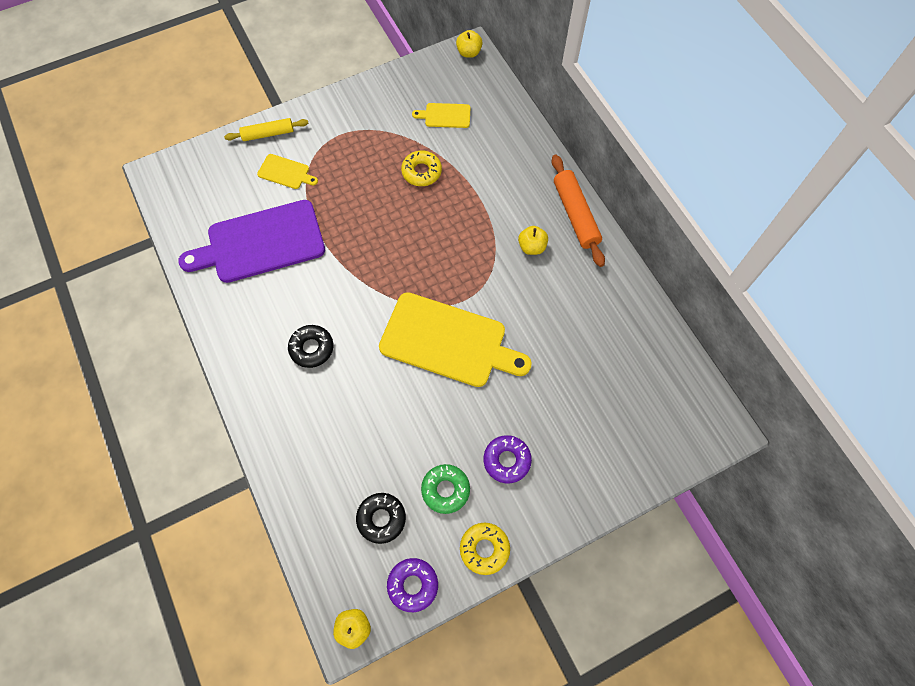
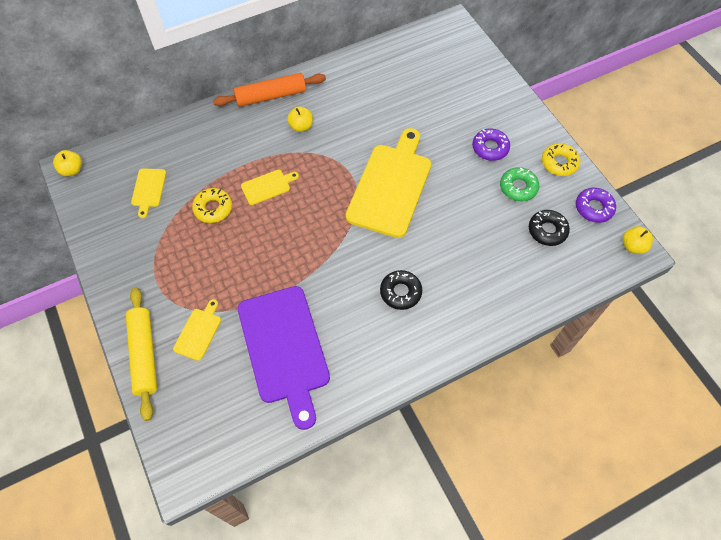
camera: 90 degrees left, 5 degrees down
yellow rolling pin [224,118,308,141] -> yellow rolling pin [126,287,157,421], size x1.51
none -> yellow cutting board [241,170,299,205]

